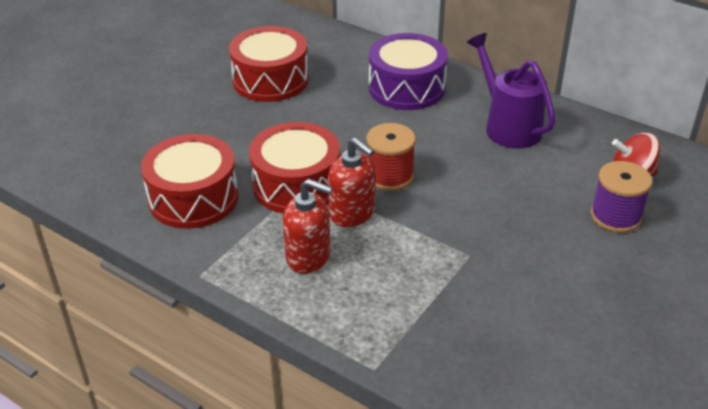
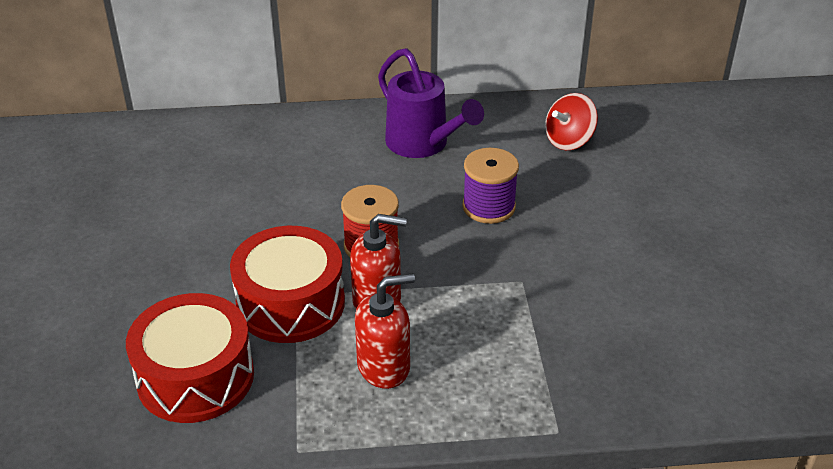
camera: 40 degrees left, 0 degrees up
red drum [229,26,309,102] -> none
purple drum [369,33,448,110] -> none
purple watering can [467,33,556,149] -> purple watering can turned 150 degrees counterclockwise [378,48,484,158]
purple spool [590,161,652,233] -> purple spool moved to [462,148,519,224]

